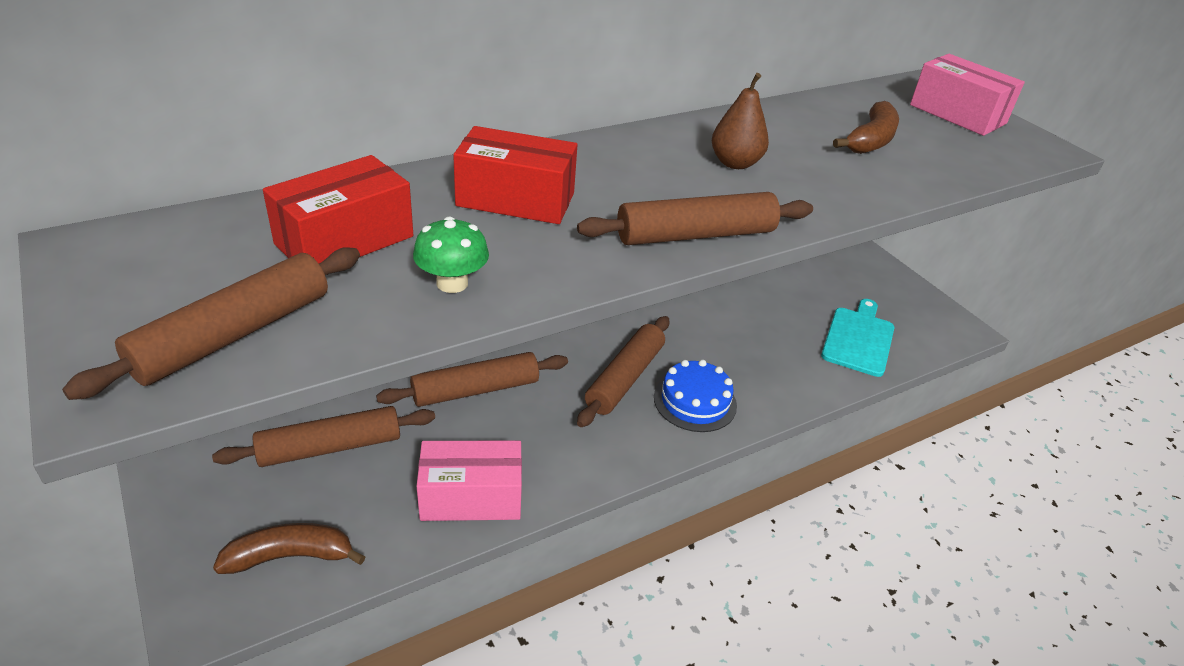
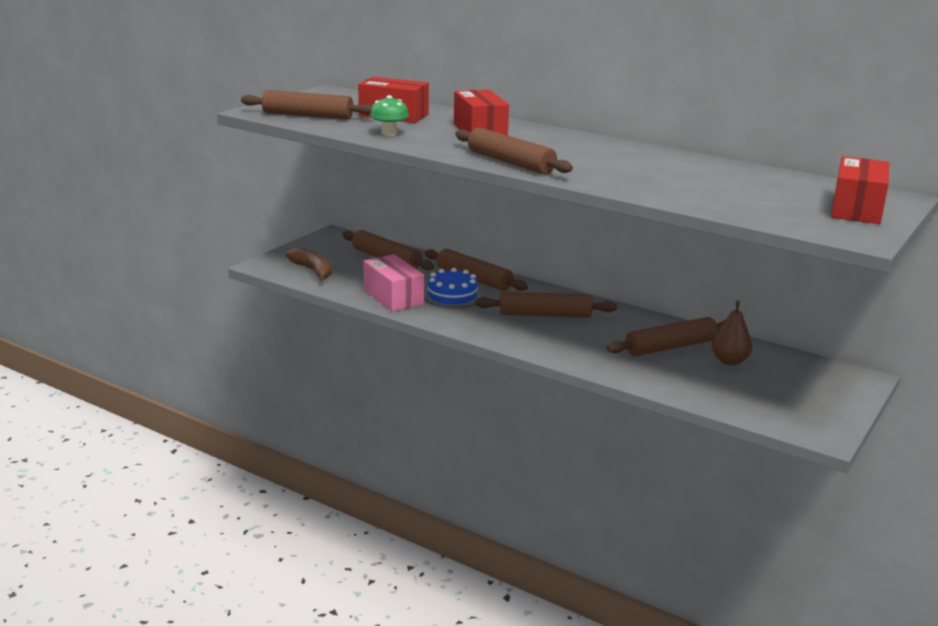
camera: 65 degrees right, 15 degrees down
blue cake [654,360,737,432] -> blue cake moved to [424,268,482,308]
brown pear [712,73,769,169] -> brown pear moved to [711,301,752,365]
turquoise cutting board [821,299,894,377] -> none
brown banana [833,101,899,154] -> none
pink box [910,54,1025,136] -> red box [831,156,889,224]
none -> brown rolling pin [607,317,725,356]

